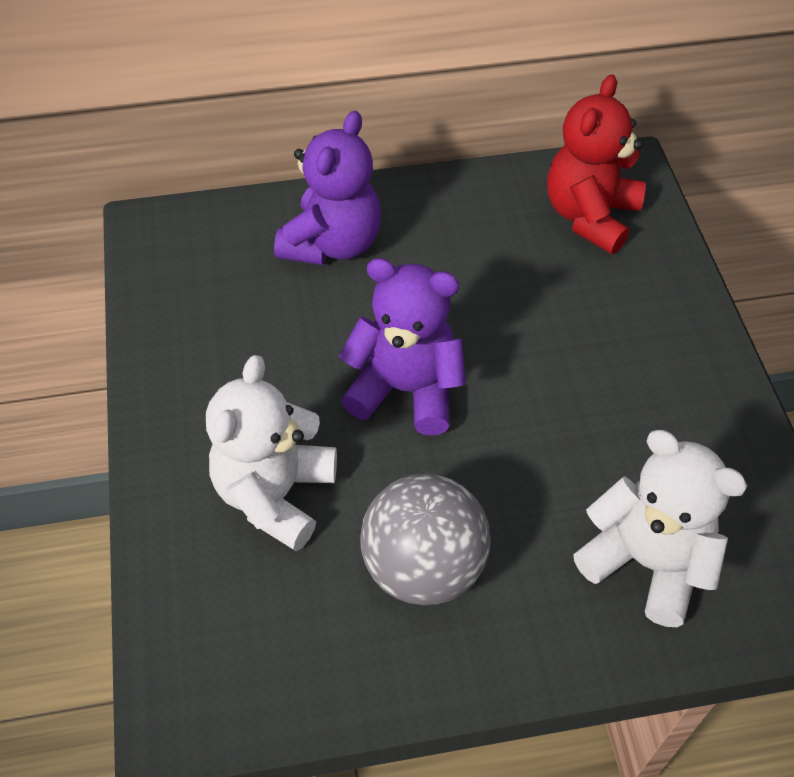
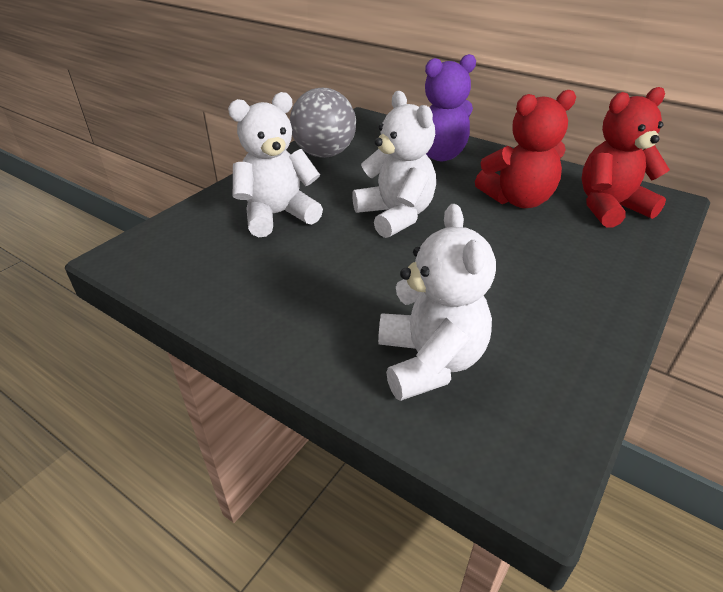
camera: 45 degrees right, 15 degrees down
purple teddy bear [339,258,466,435] -> white teddy bear [352,91,436,238]
grey ball [360,474,491,605] -> grey ball moved to [290,88,356,158]
none -> red teddy bear [475,90,576,208]

